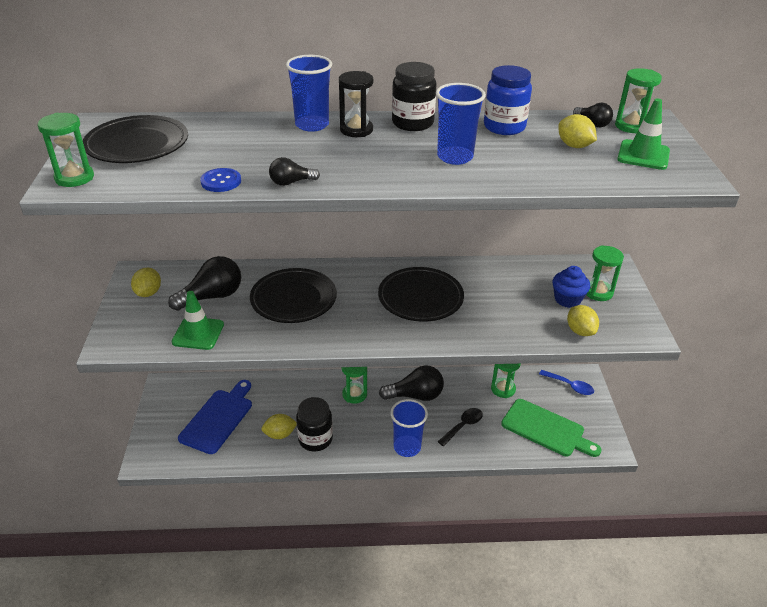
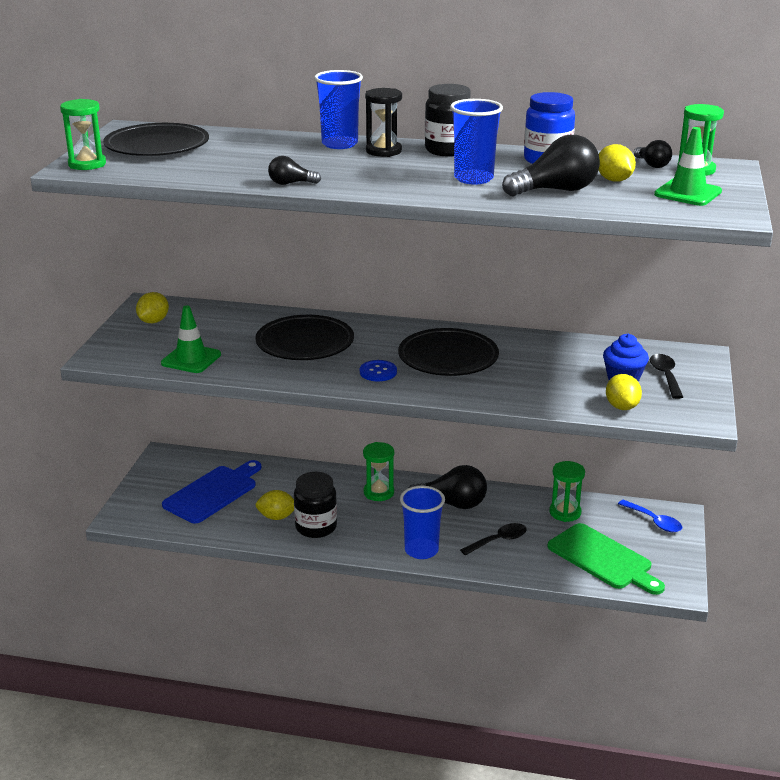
camera: 15 degrees right, 10 degrees down
black light bulb [168,256,241,311] -> black light bulb moved to [502,135,600,196]
blue button [200,168,241,192] -> blue button moved to [360,360,397,381]
green hourglass [586,245,624,301] -> black spoon [650,354,683,399]

